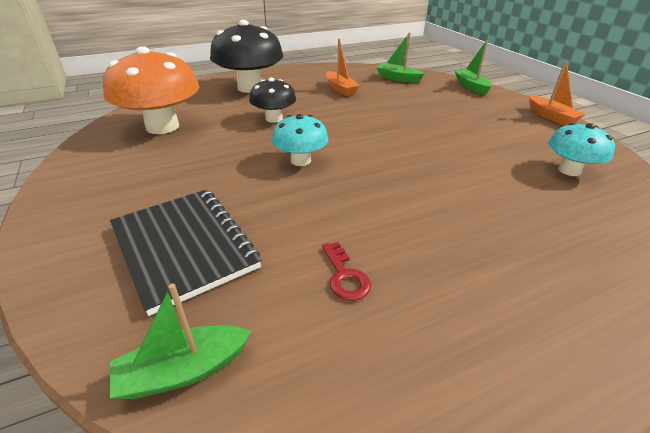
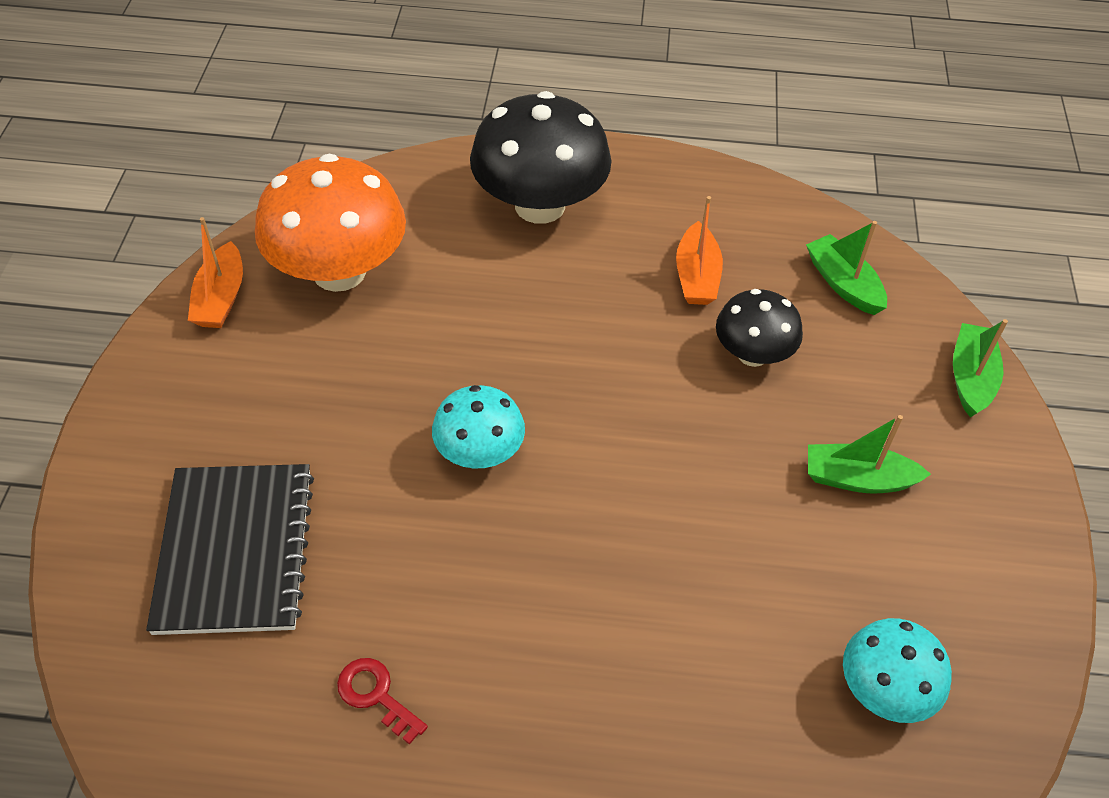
camera: 30 degrees right, 15 degrees up
green boat [110,283,252,399] -> green boat moved to [808,415,931,494]
black mushroom [249,77,296,123] -> black mushroom moved to [716,289,803,367]
red key [322,242,371,301] -> red key turned 120 degrees clockwise [337,658,428,745]
orange boat [529,61,586,126] -> orange boat moved to [188,217,243,328]

